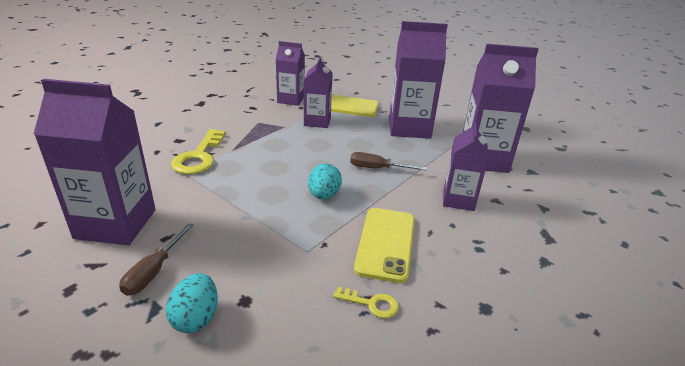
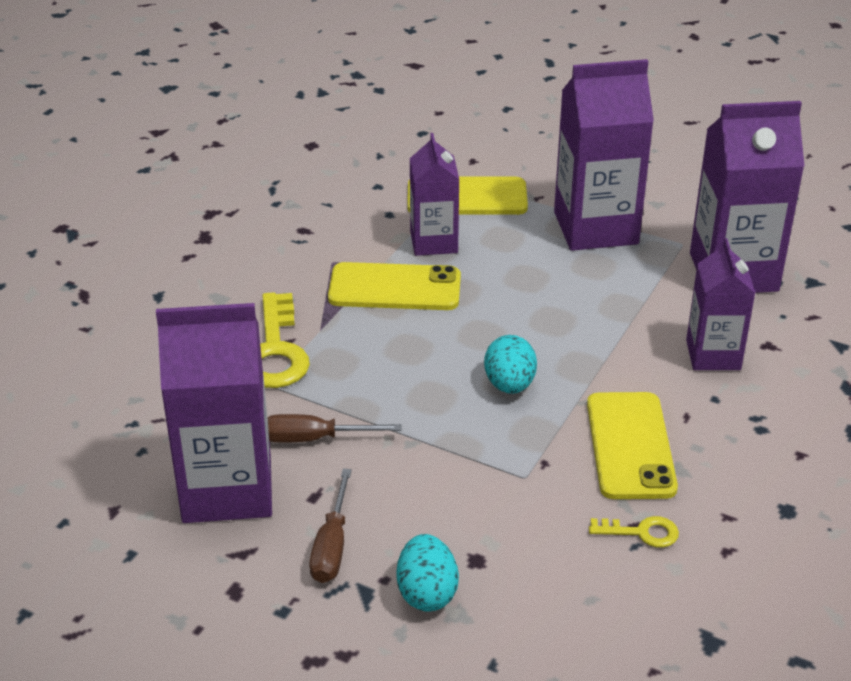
camera: 10 degrees left, 5 degrees up
purple carton [276,41,305,106] -> none
brown screwdriver [350,152,427,171] -> brown screwdriver moved to [267,414,401,443]
none -> yellow phone [328,262,461,310]

